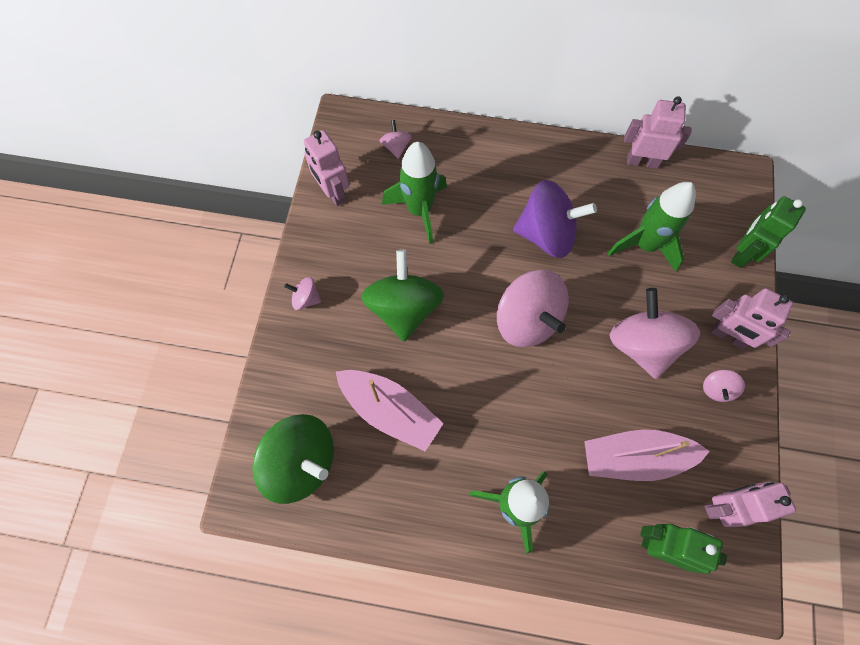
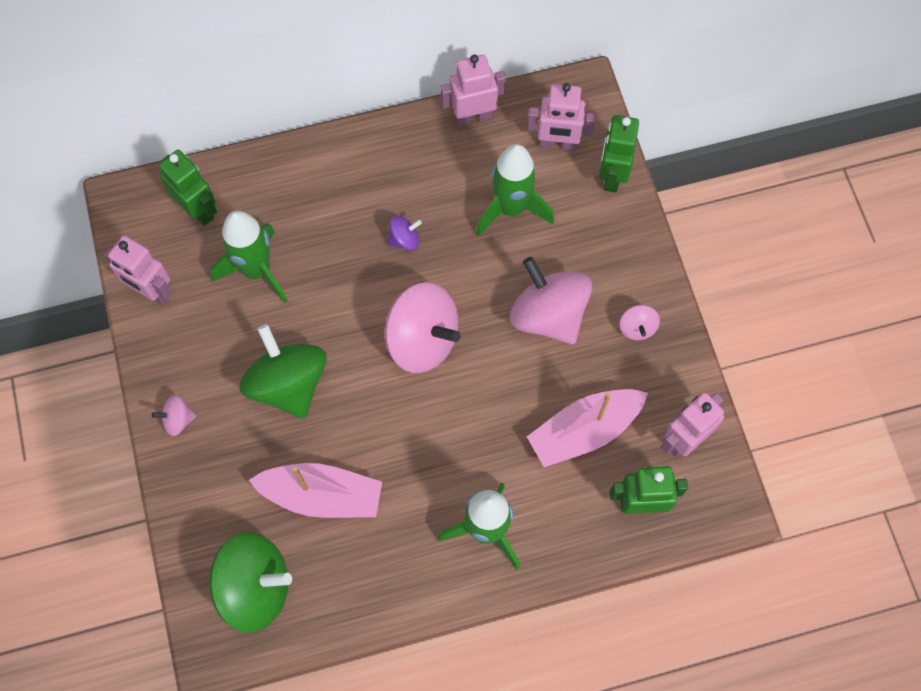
camera: 25 degrees left, 0 degrees up
pink spinning top [380,120,412,159] -> green robot [159,149,217,226]
purple spinning top [513,180,597,258] -> purple spinning top [388,216,422,250], size x0.45
pink robot [711,288,793,349] -> pink robot moved to [527,83,596,151]

